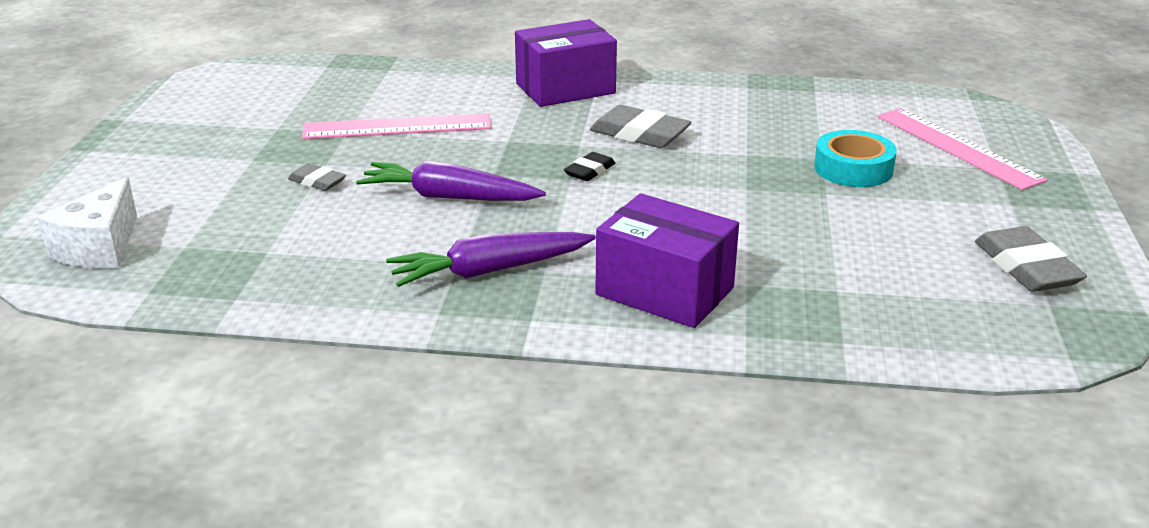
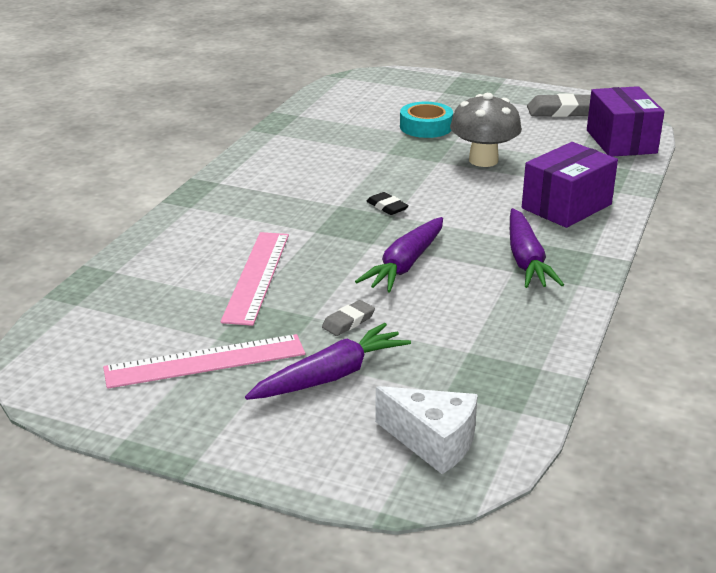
camera: 75 degrees left, 0 degrees up
purple box [515,19,617,107] -> purple box moved to [587,86,664,157]
grey eraser [590,105,691,148] -> none
pink ruler [878,108,1047,190] -> pink ruler moved to [103,334,305,389]
none -> purple carrot [245,323,411,400]
none -> grey mushroom [450,93,522,167]

